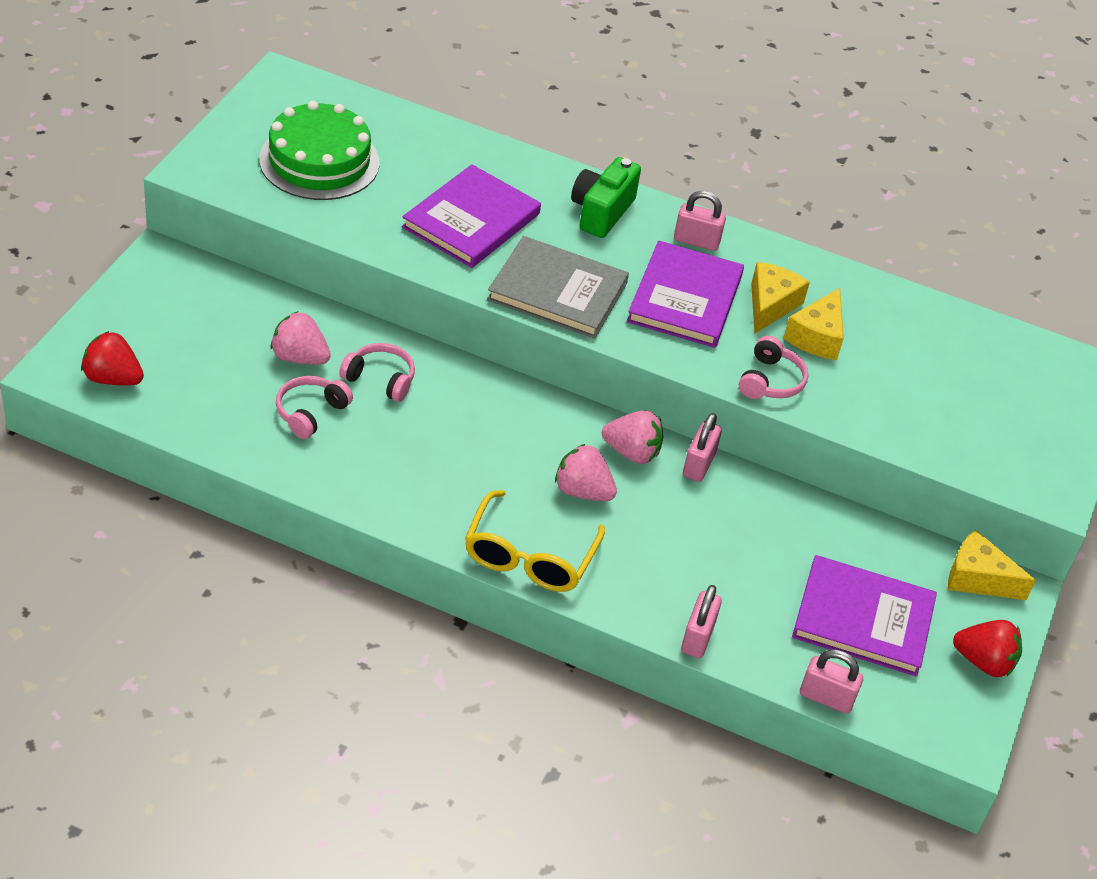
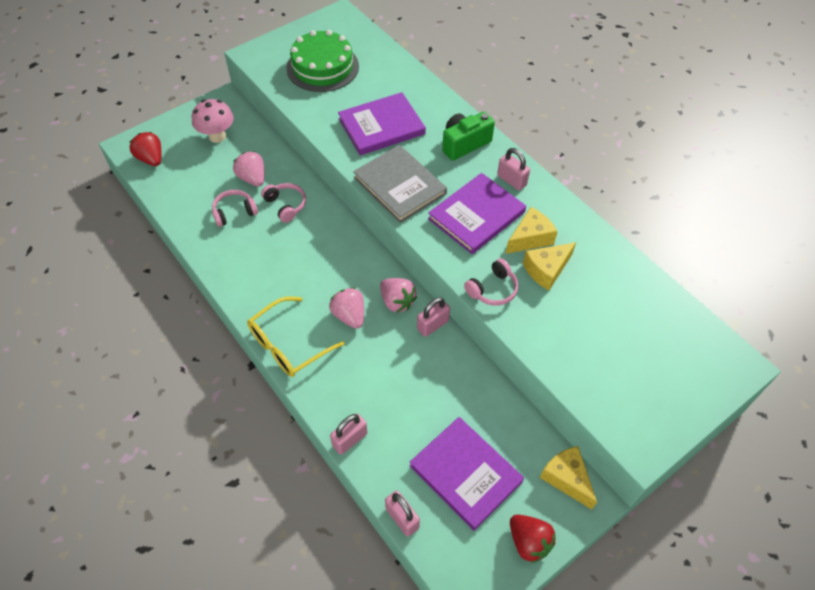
camera: 35 degrees right, 10 degrees up
none -> pink mushroom [192,99,234,143]

